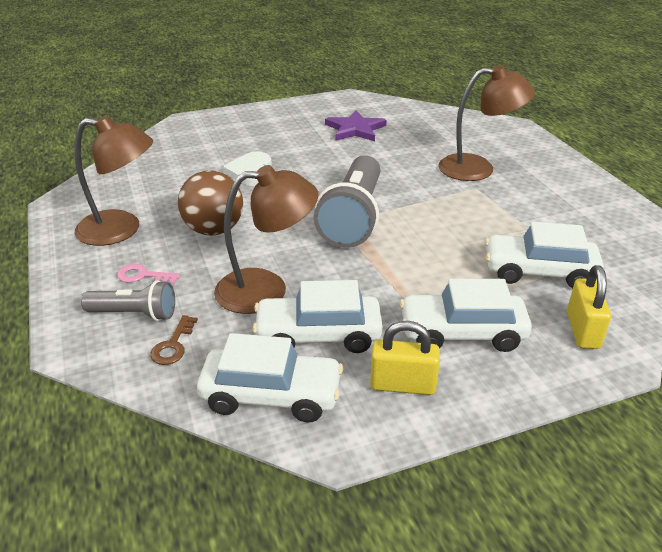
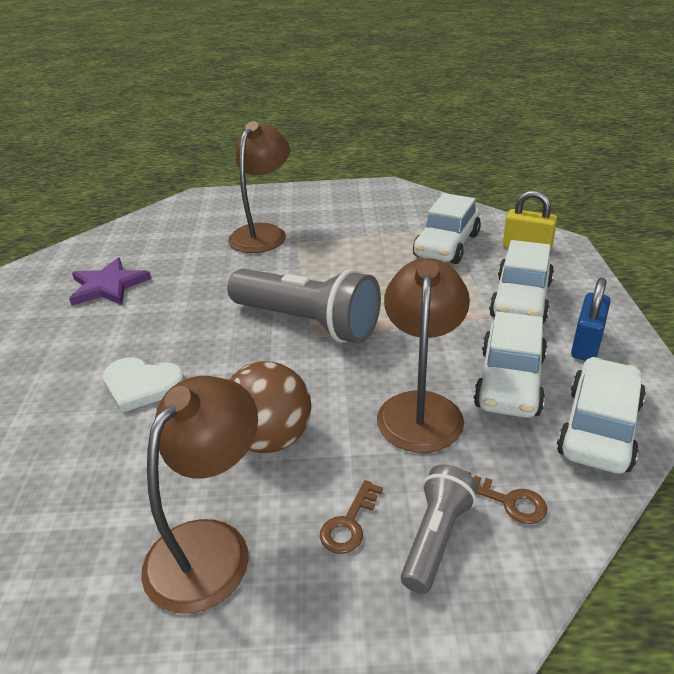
camera: 70 degrees left, 0 degrees up
pink key [117,264,180,284] -> brown key [320,480,383,554]
yellow padlock [370,321,440,395] -> blue padlock [571,278,611,361]

